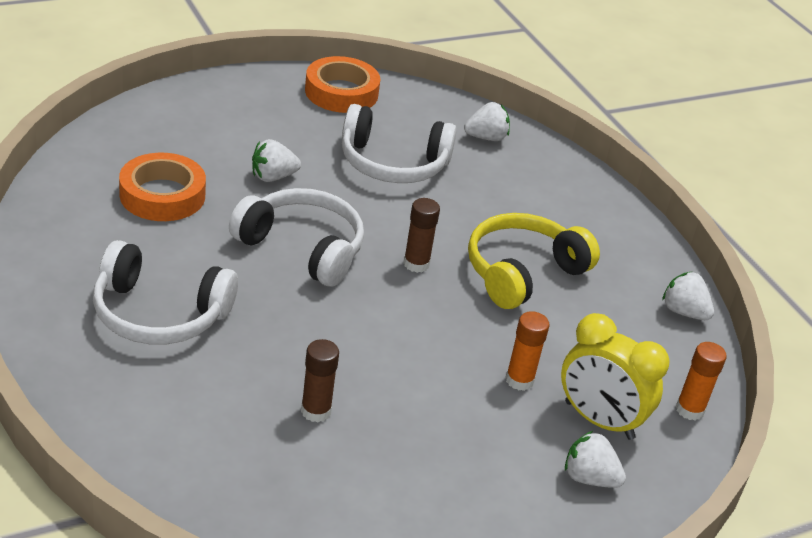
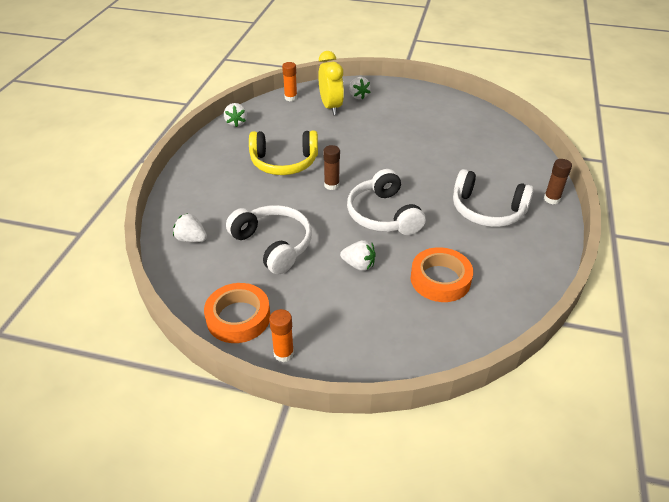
camera: 135 degrees left, 5 degrees up
white headphones [93,240,238,344] -> white headphones turned 150 degrees clockwise [453,169,534,227]
brown glue stick [301,339,339,422] -> brown glue stick moved to [544,159,572,204]
orange glue stick [505,311,550,391] -> orange glue stick moved to [269,309,294,362]

